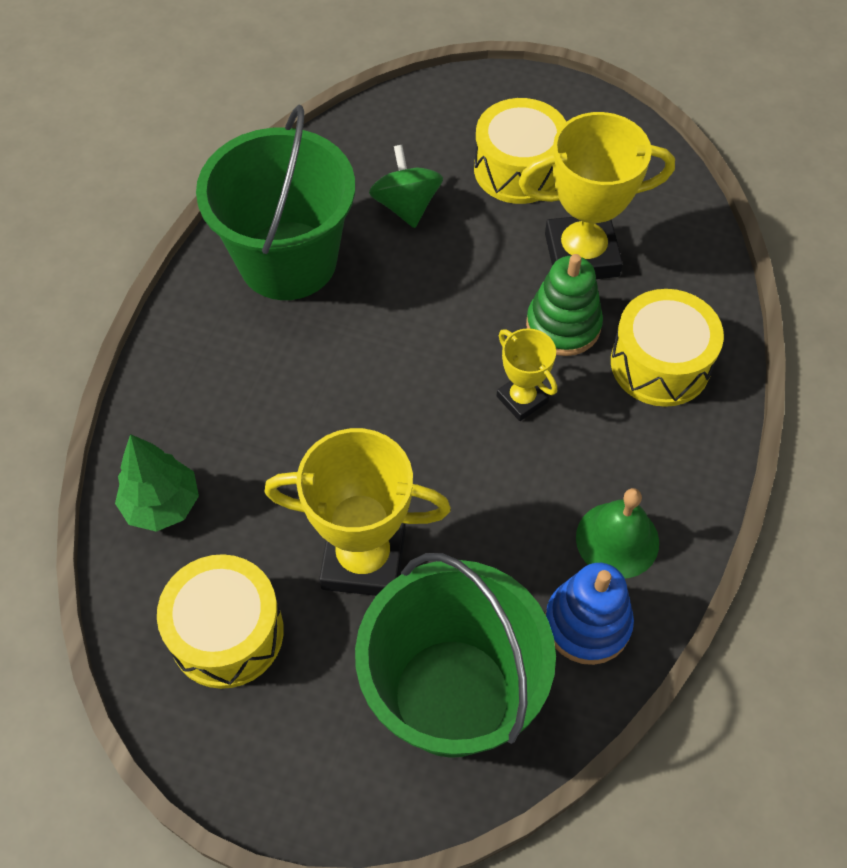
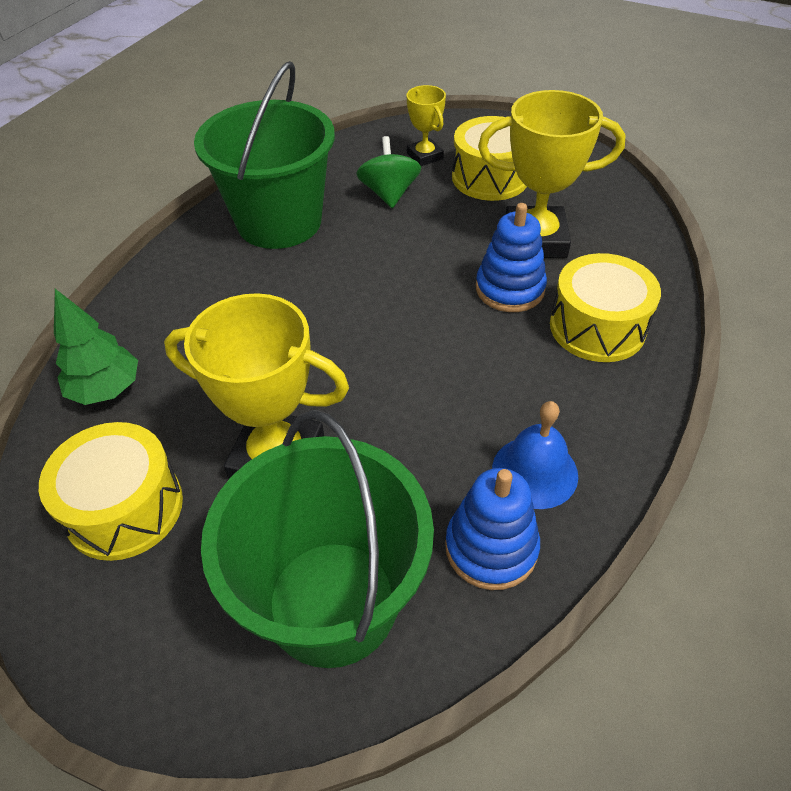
camera: 10 degrees right, 10 degrees down
yellow trophy [497,328,557,421] -> yellow trophy moved to [406,85,446,166]
green stacking toy [526,254,603,356] -> blue stacking toy [476,203,547,312]
green bell [576,488,659,578] -> blue bell [492,401,578,509]

